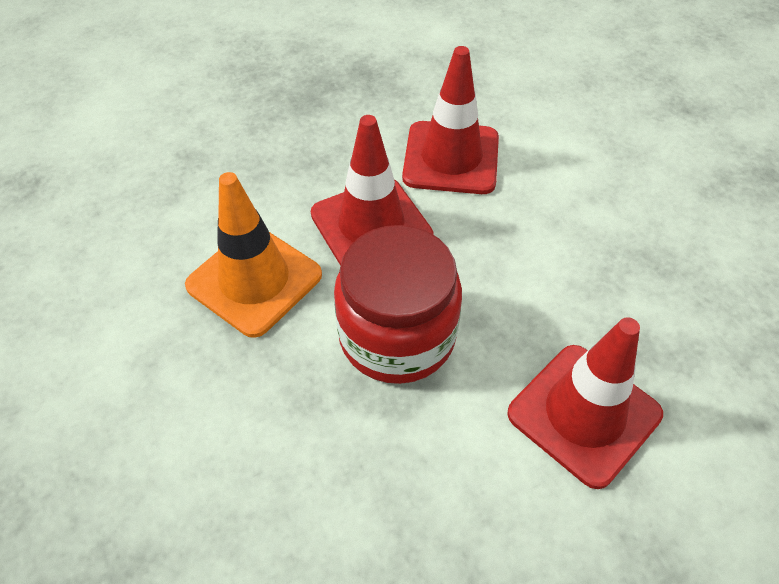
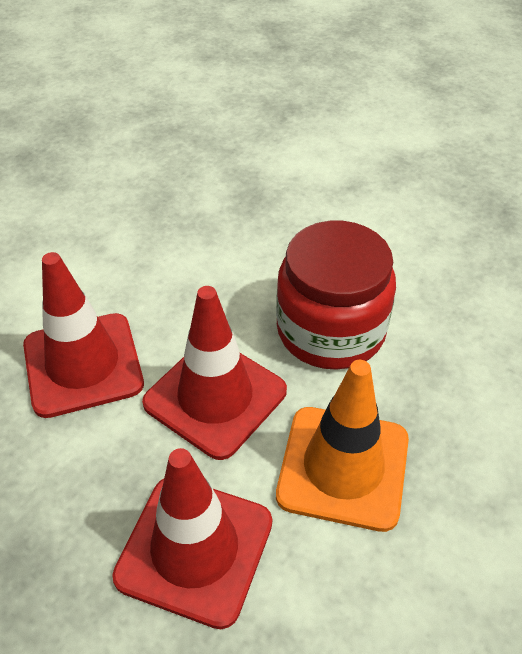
camera: 115 degrees left, 5 degrees down
red traffic cone [507,317,663,489] -> red traffic cone moved to [112,448,272,629]

